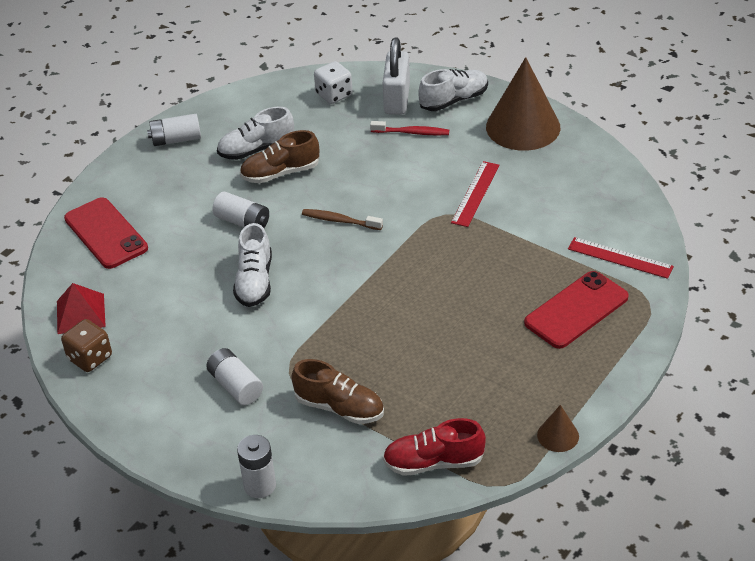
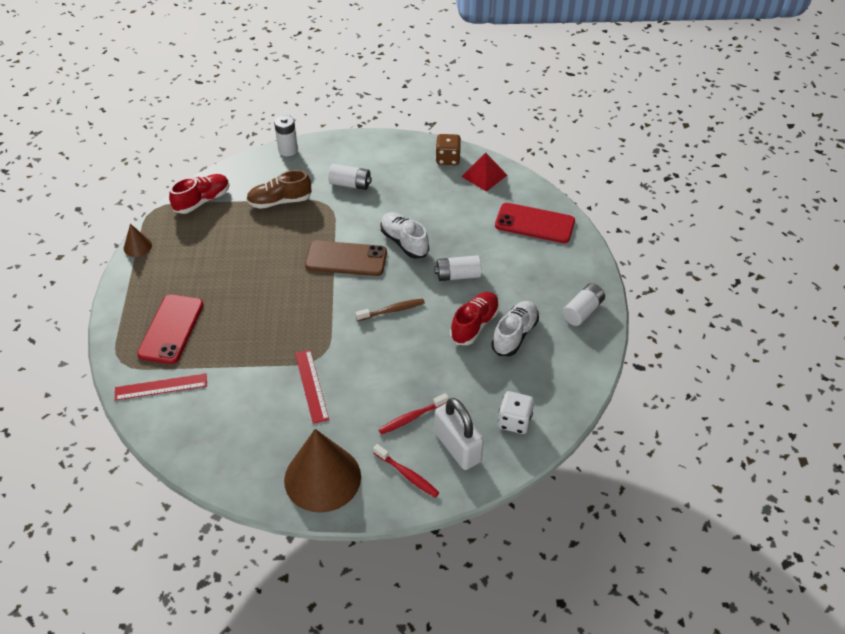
camera: 140 degrees right, 5 degrees up
brown shoe [240,130,319,183] -> red shoe [450,292,499,345]
white shoe [418,69,488,111] -> red toothbrush [373,444,439,498]
none -> brown phone [305,240,387,276]

